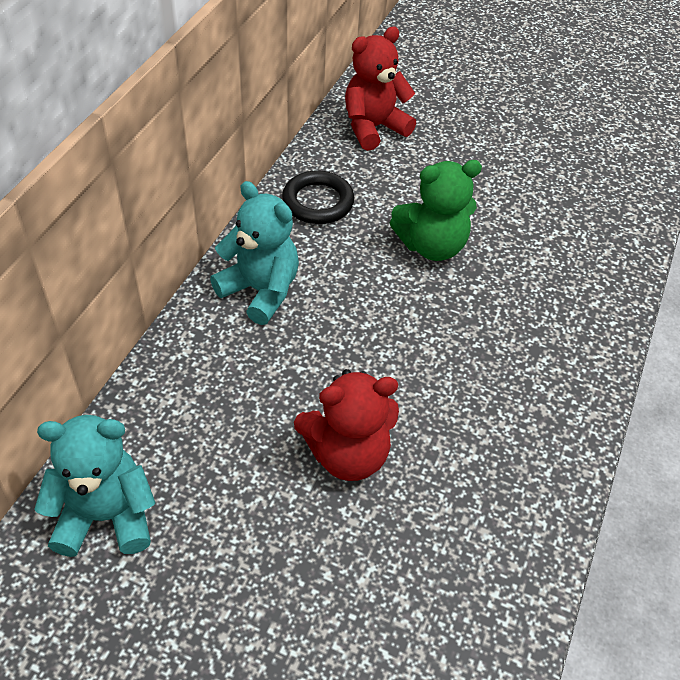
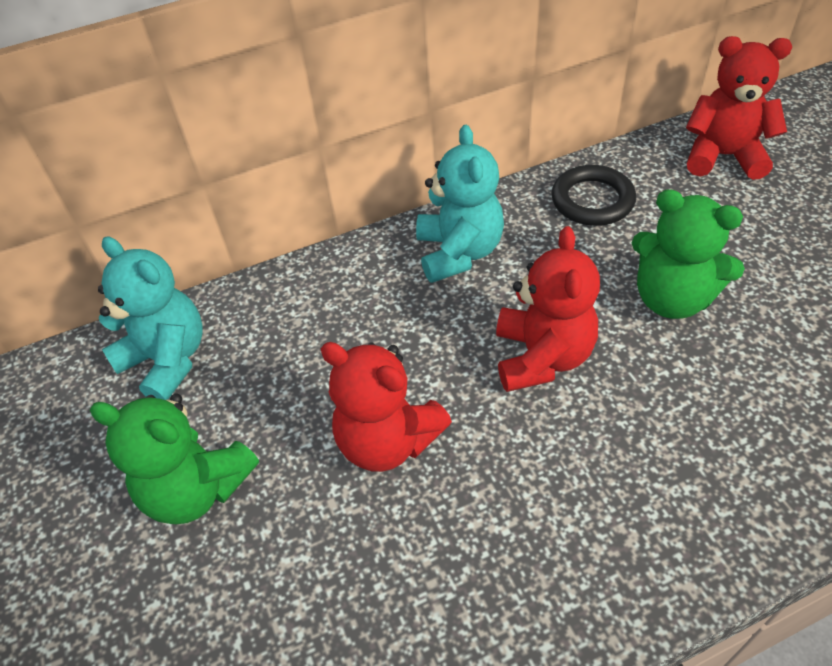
camera: 50 degrees right, 0 degrees up
none -> green teddy bear [90,393,259,524]
none -> red teddy bear [496,226,600,392]

